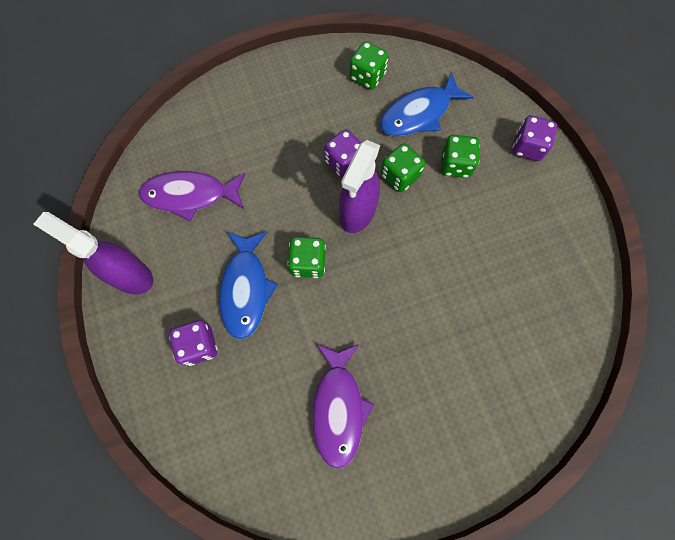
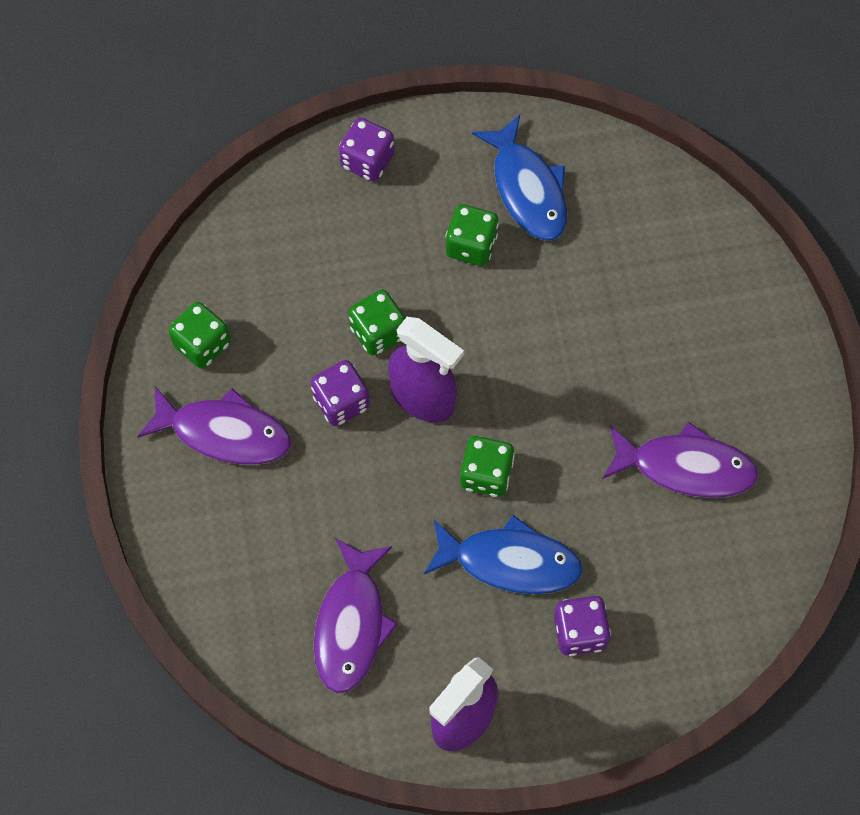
camera: 80 degrees left, 5 degrees down
blue fish [380,72,474,136] -> blue fish moved to [472,115,567,241]
green dice [441,135,480,178] -> green dice moved to [446,204,499,266]
none -> purple fish [137,387,291,465]

